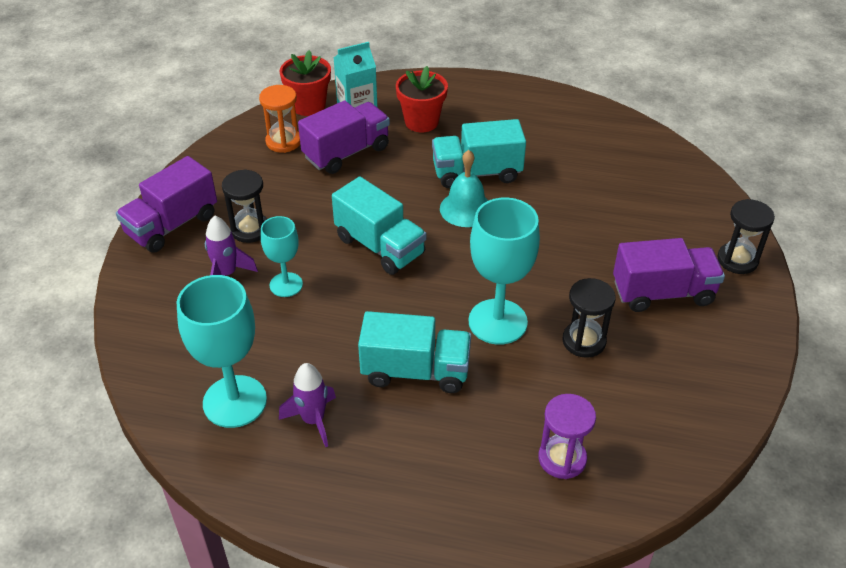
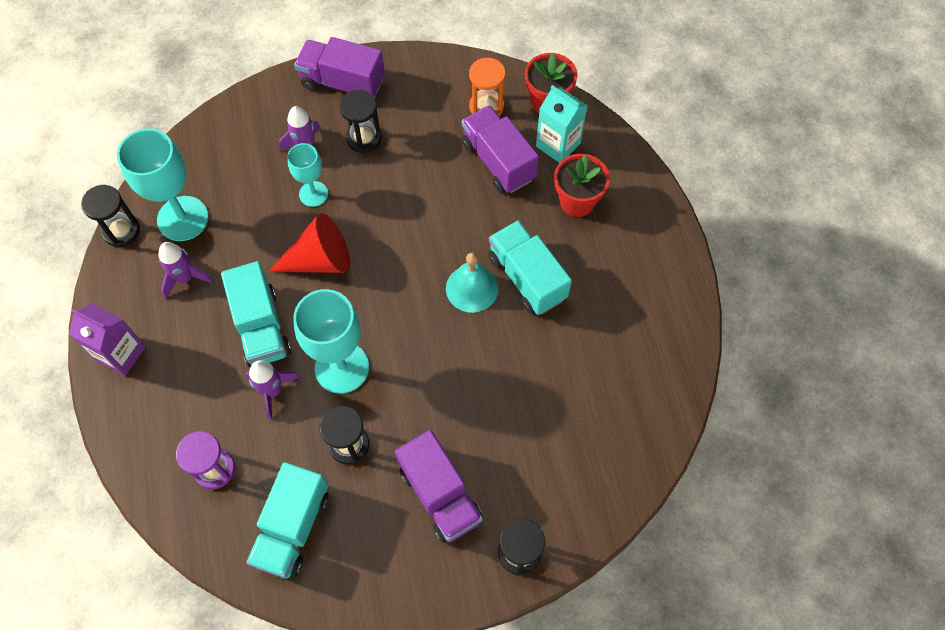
camera: 65 degrees right, 20 degrees up
purple truck [298,100,390,174] -> purple truck turned 150 degrees counterclockwise [462,105,539,193]
turquoise truck [332,177,426,275] -> turquoise truck moved to [246,462,329,578]
none -> purple carton [69,304,146,376]
none -> black hourglass [81,185,140,247]
none -> purple rocket [246,360,300,420]
none -> red cone [269,213,350,273]

